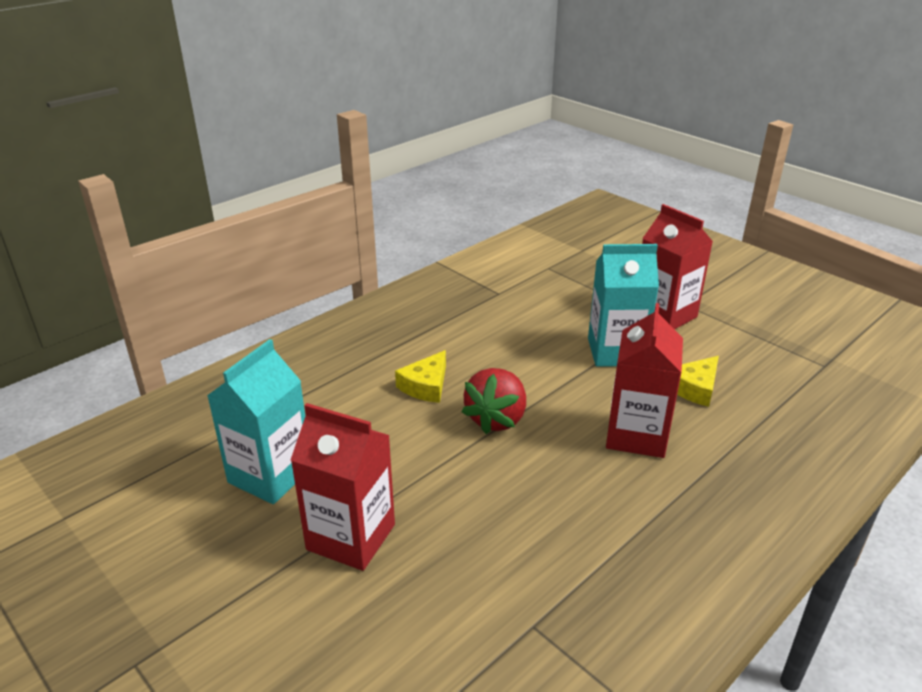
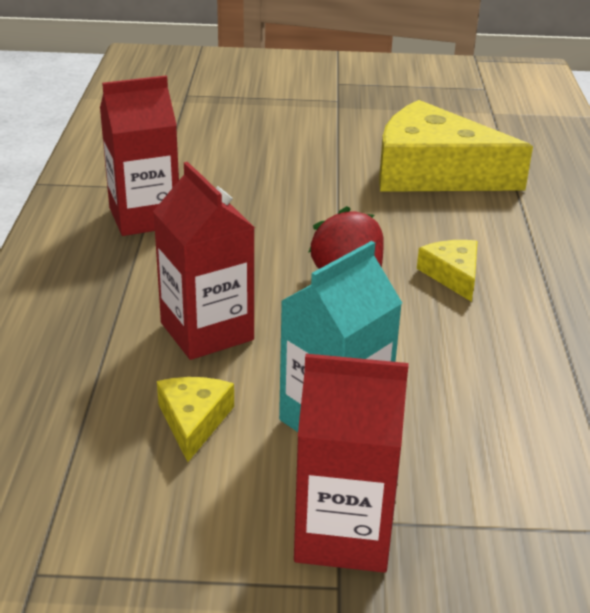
camera: 135 degrees right, 0 degrees up
turquoise carton [207,339,305,504] -> yellow cheese [379,100,533,192]
red carton [291,403,395,571] -> red carton moved to [100,76,179,236]

